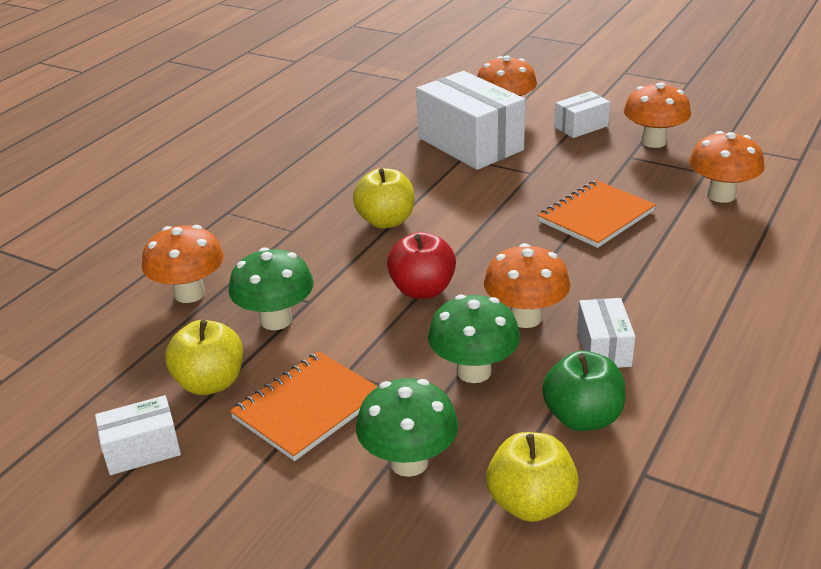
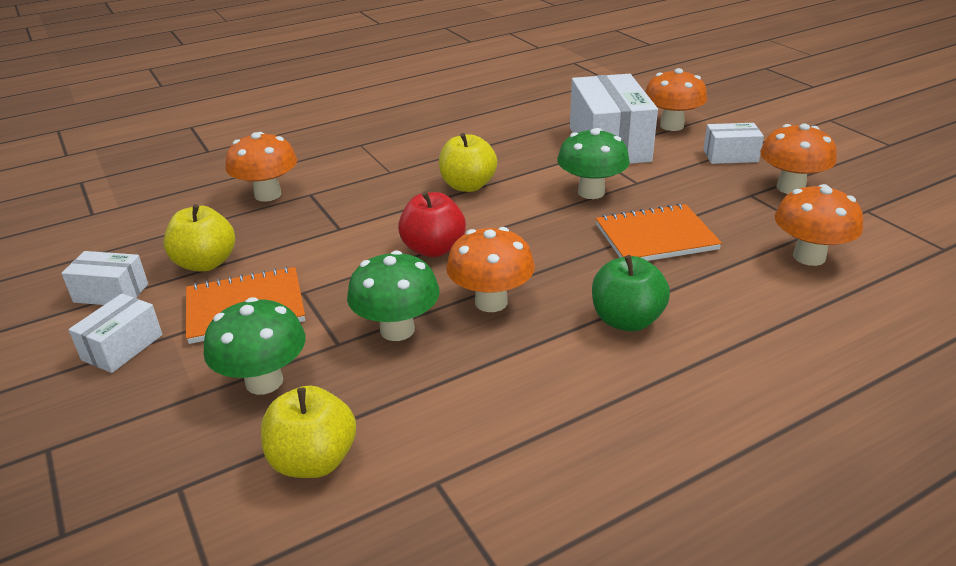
camera: 30 degrees right, 0 degrees up
green mushroom [229,247,314,330] -> green mushroom moved to [557,128,630,199]
green apple [542,351,626,431] -> green apple moved to [592,255,670,332]
white box [577,298,635,368] -> white box moved to [68,293,163,373]

